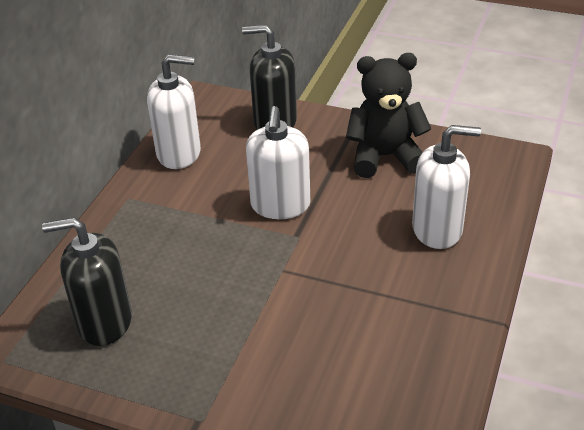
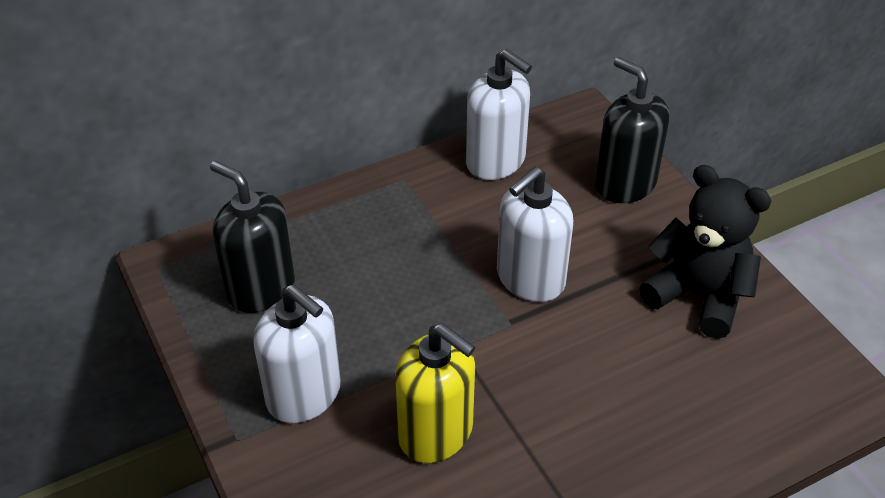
camera: 40 degrees right, 5 degrees up
white soap dispenser [412,125,481,249] -> white soap dispenser moved to [253,284,341,423]
none -> yellow soap dispenser [395,323,475,463]

